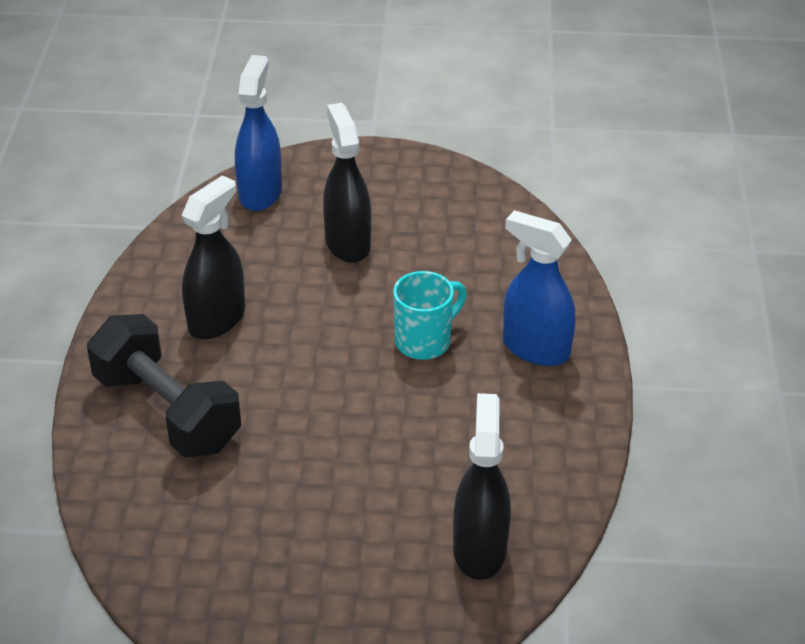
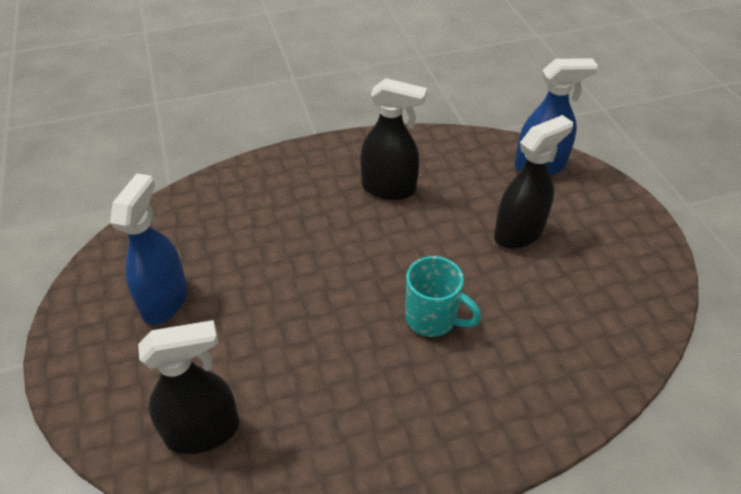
camera: 70 degrees right, 5 degrees up
black dumbbell [87,314,241,458] -> none
blue spray bottle [503,210,575,366] -> blue spray bottle moved to [110,173,187,325]

